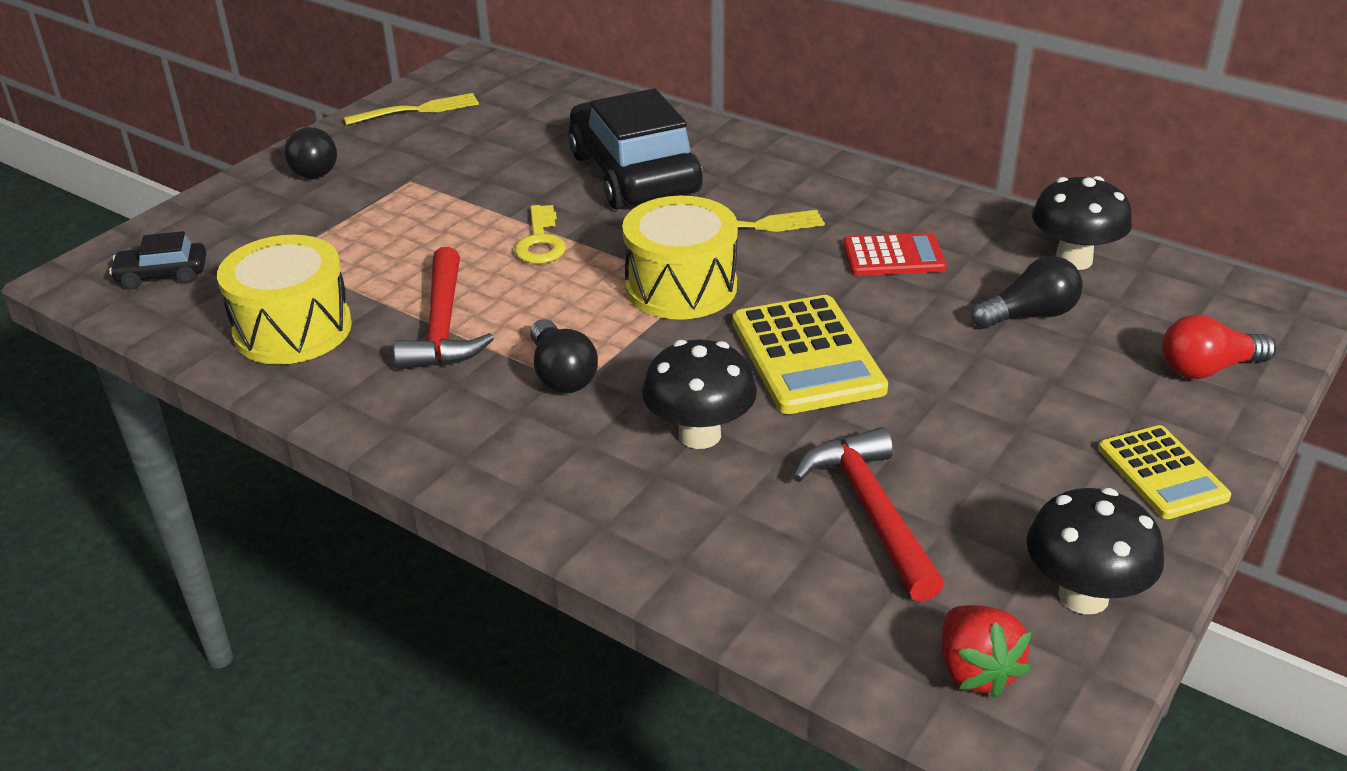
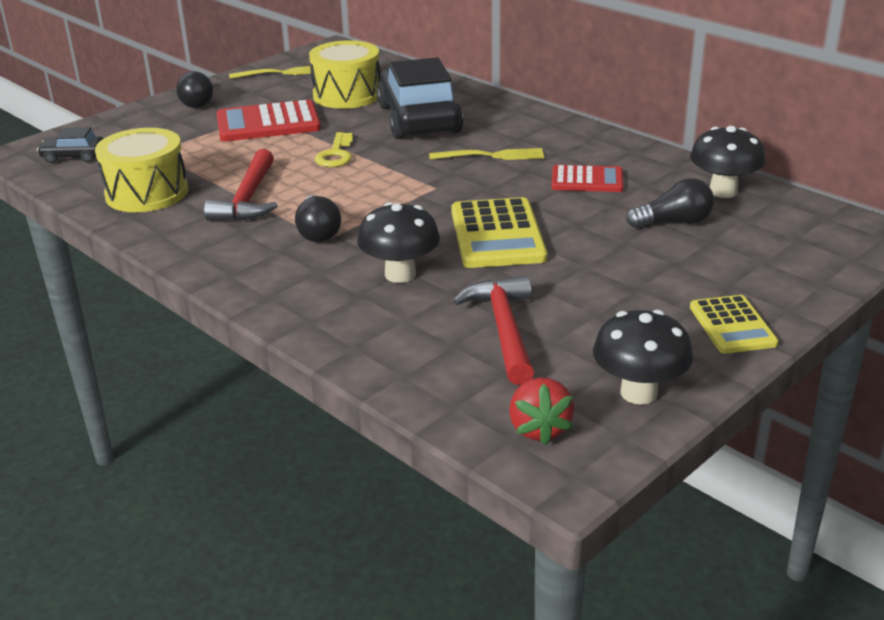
camera: 10 degrees right, 5 degrees down
yellow drum [622,196,738,320] -> yellow drum moved to [309,40,380,109]
red light bulb [1162,315,1276,379] -> none
none -> red calculator [216,99,321,142]

